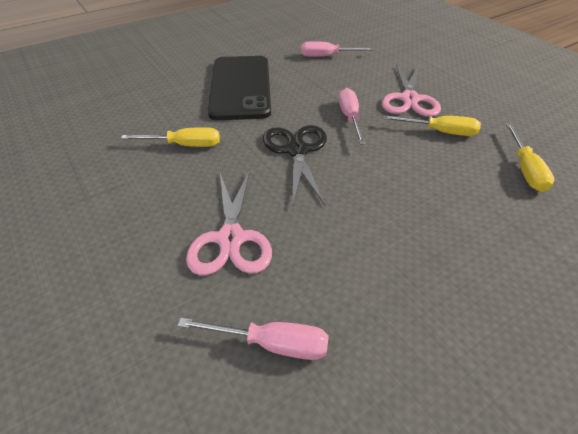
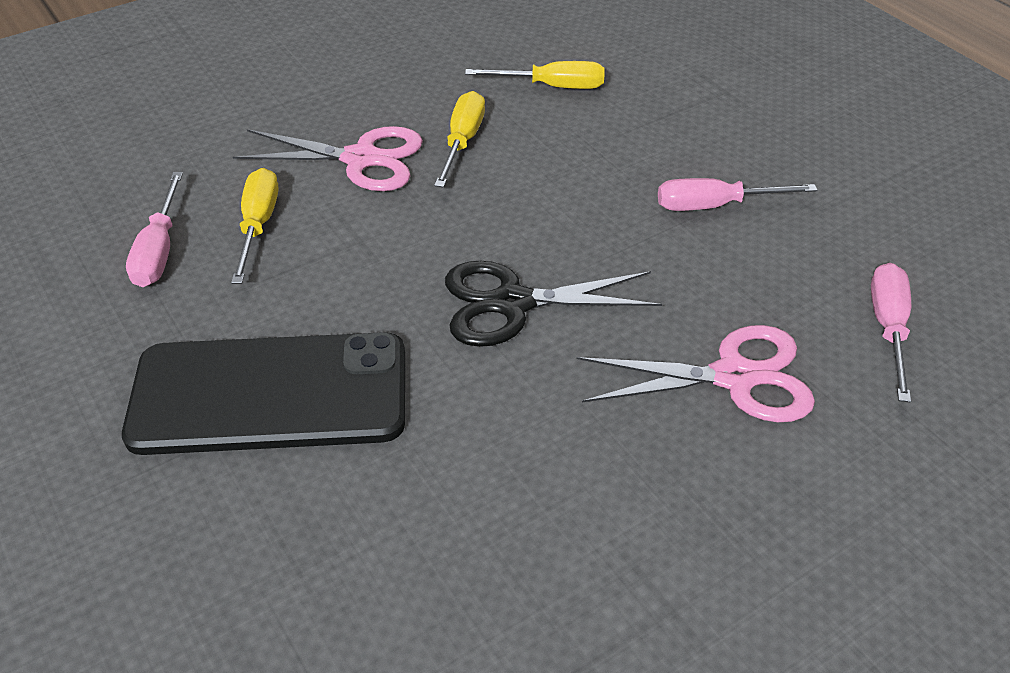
camera: 90 degrees left, 0 degrees up
yellow screwdriver [121,127,220,147] -> yellow screwdriver moved to [231,168,278,284]
pink screwdriver [339,88,366,145] -> pink screwdriver moved to [658,178,817,211]

